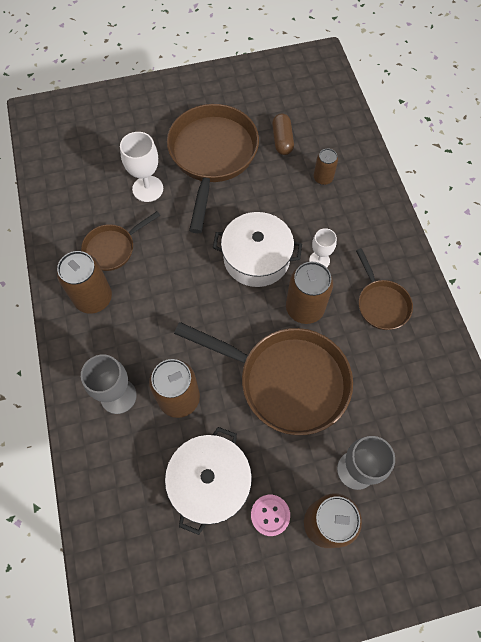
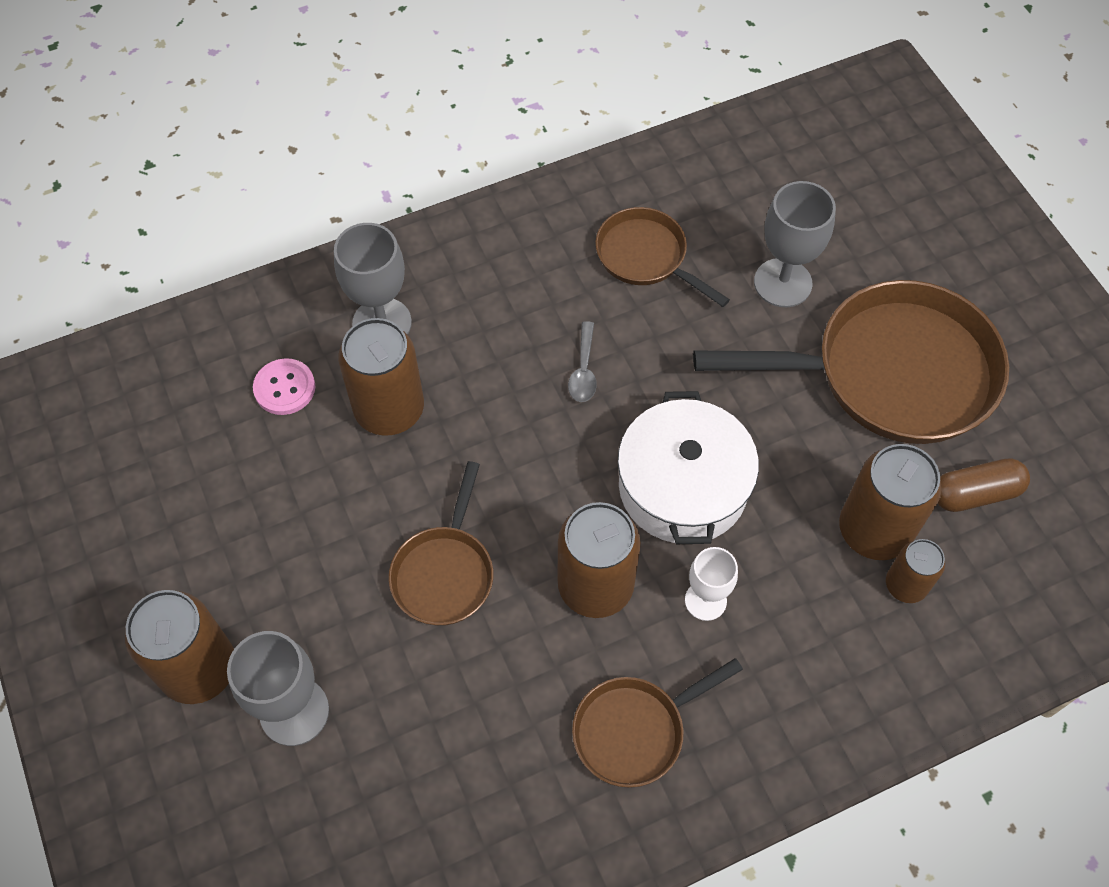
camera: 80 degrees right, 5 degrees down
brown can [57,251,112,314] -> brown can moved to [839,444,942,560]
white goblet [120,132,163,202] -> grey goblet [754,181,836,307]
white pot [165,427,252,535] -> none
brown pan [174,322,353,435] -> brown pan [389,461,493,626], size x0.52
pink button [251,495,290,536] -> pink button moved to [253,358,315,415]
none -> grey spoon [568,321,597,402]

